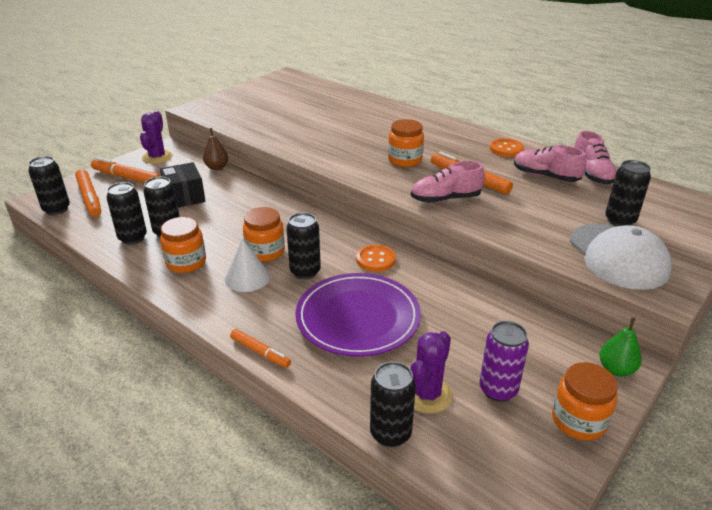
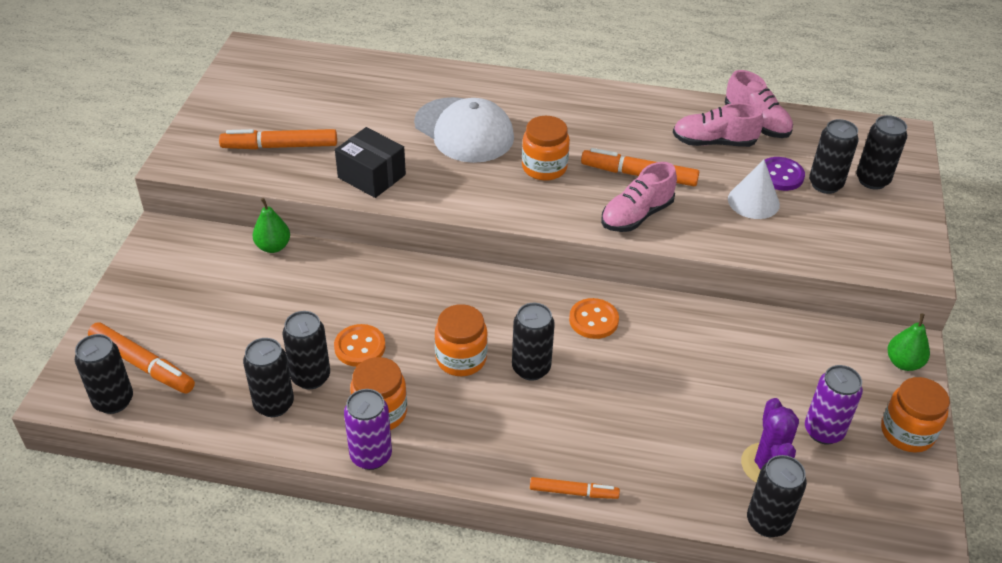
camera: 30 degrees left, 10 degrees up
orange marker [91,157,161,183] -> orange marker moved to [219,129,337,149]
purple cactus [140,111,173,164] -> none
black box [160,162,205,208] -> black box moved to [335,127,406,198]
brown pear [203,128,228,170] -> green pear [253,198,290,253]
white cone [225,238,270,292] -> white cone moved to [728,160,780,219]
purple plate [295,273,421,357] -> none
orange button [490,138,524,157] -> orange button moved to [334,324,386,367]
white cap [570,224,672,290] -> white cap moved to [414,97,514,163]
none -> purple can [344,389,392,470]
none -> purple button [765,157,805,191]
none -> black can [856,115,907,190]

